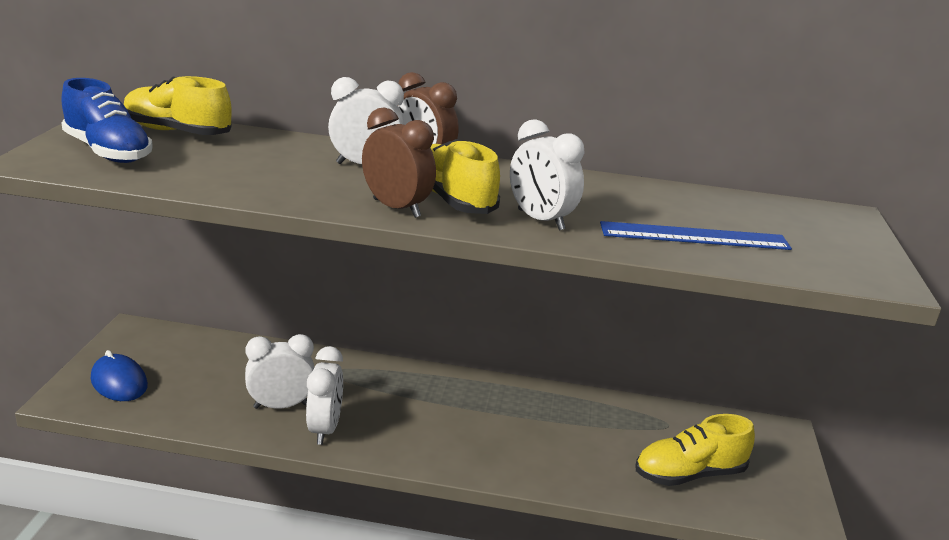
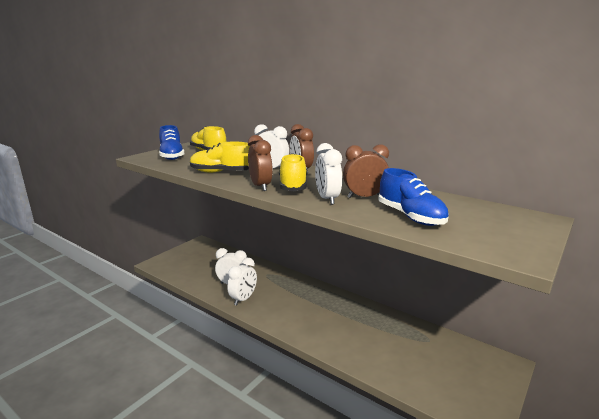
camera: 30 degrees right, 5 degrees down
blue mouse [91,350,148,401] -> none
blue ruler [600,221,792,250] -> blue shoe [378,168,449,226]
yellow shoe [636,414,755,486] -> yellow shoe moved to [190,142,250,173]
none -> brown clock [343,144,389,198]

